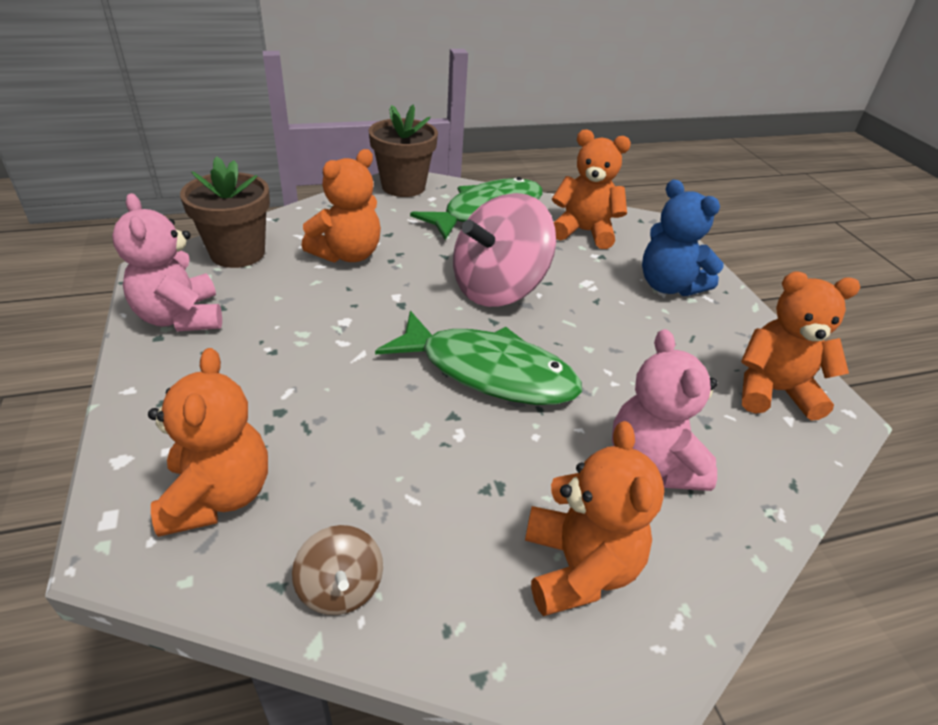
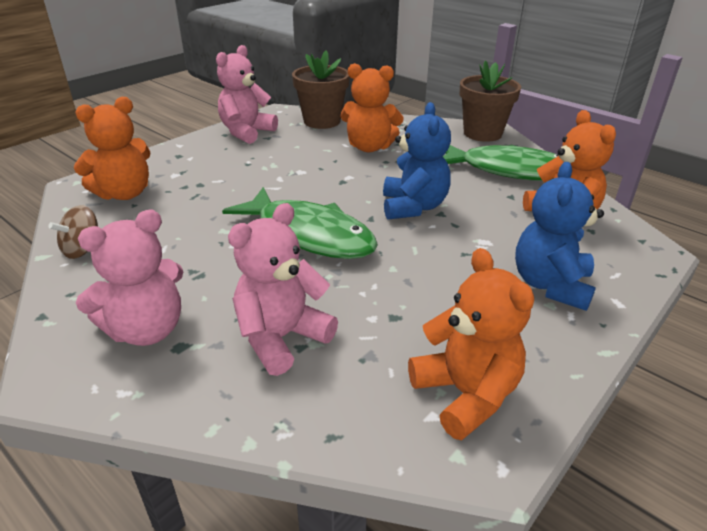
camera: 60 degrees right, 5 degrees down
green fish [375,311,582,405] -> green fish turned 45 degrees counterclockwise [222,187,378,259]
pink spinning top [453,193,556,307] -> blue teddy bear [383,102,451,220]
orange teddy bear [525,421,664,616] -> pink teddy bear [76,210,183,346]

